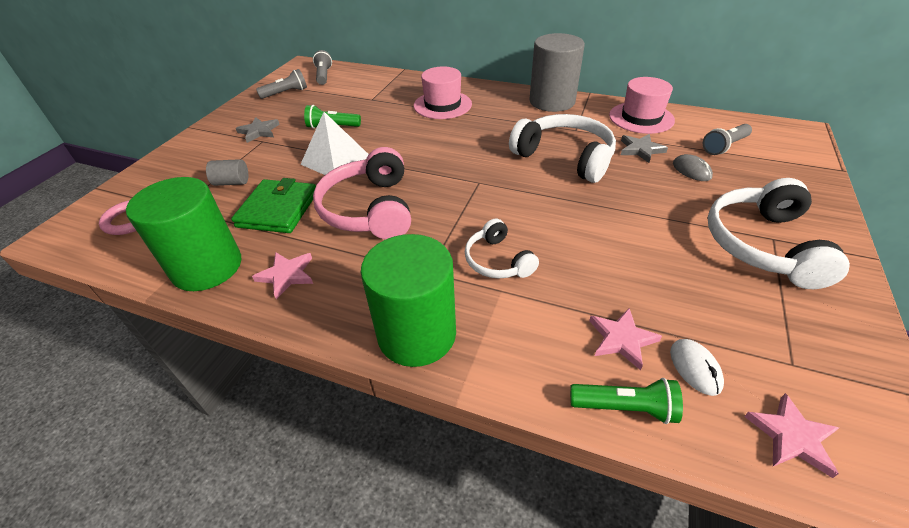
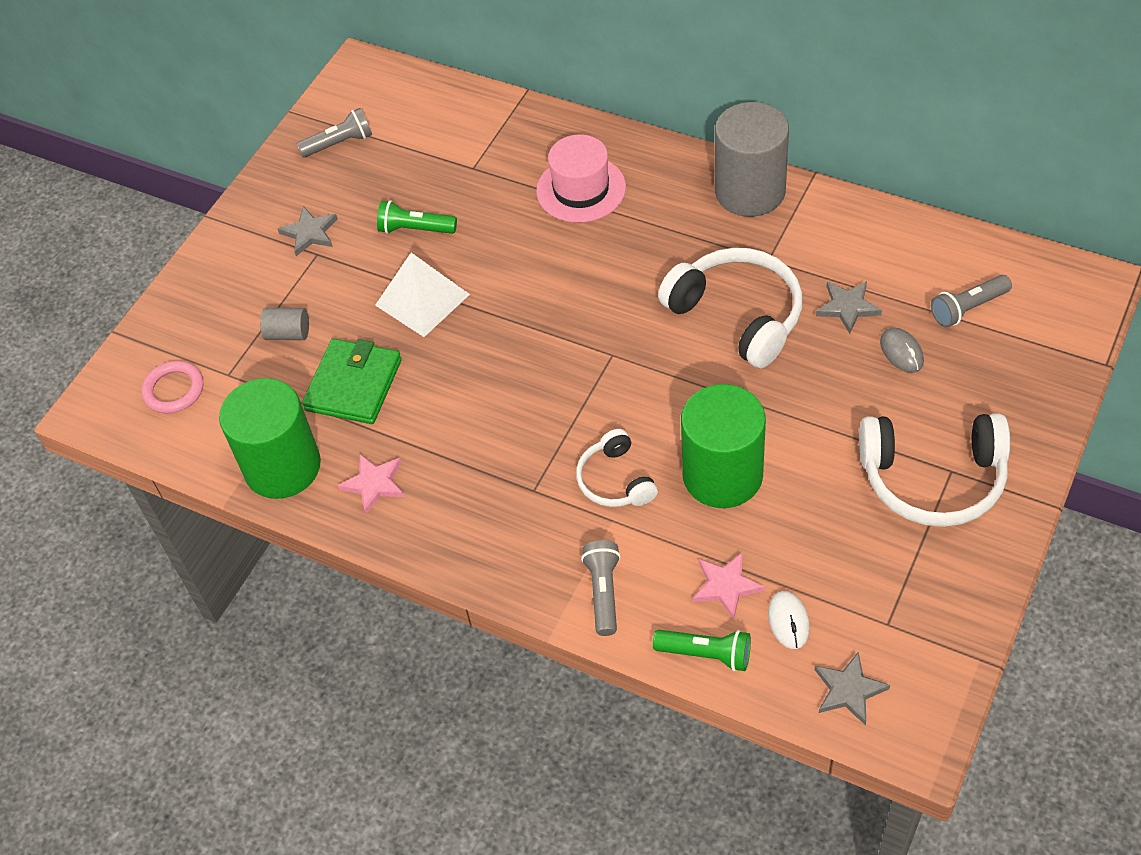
camera: 10 degrees right, 10 degrees up
grey flashlight [313,50,332,85] -> grey flashlight moved to [581,540,621,636]
pink headphones [313,147,411,239] -> none
green cylinder [361,234,456,367] -> green cylinder moved to [681,384,766,508]
pink hat [609,77,675,134] -> none
white headphones [708,178,850,289] -> white headphones turned 105 degrees counterclockwise [859,413,1010,527]
pink star [744,393,839,478] -> grey star [815,652,890,726]

